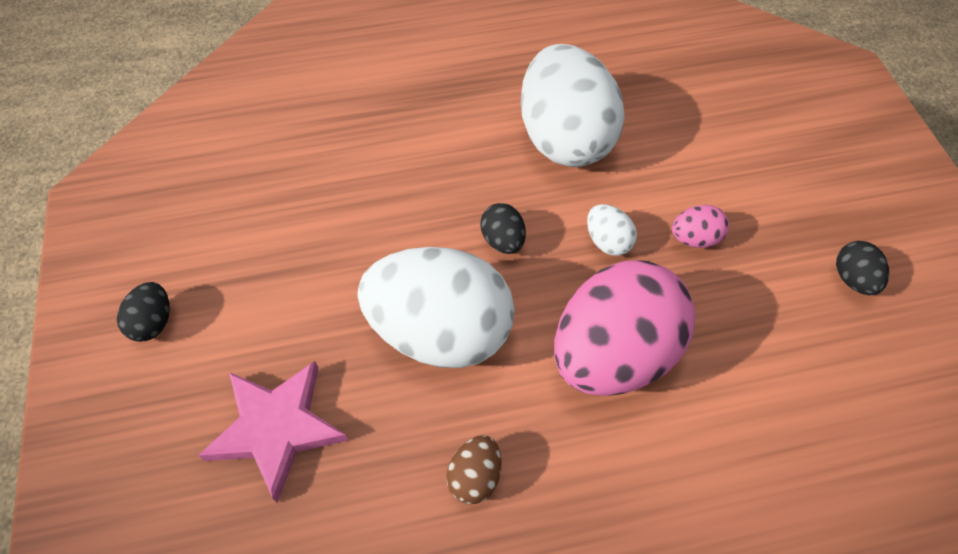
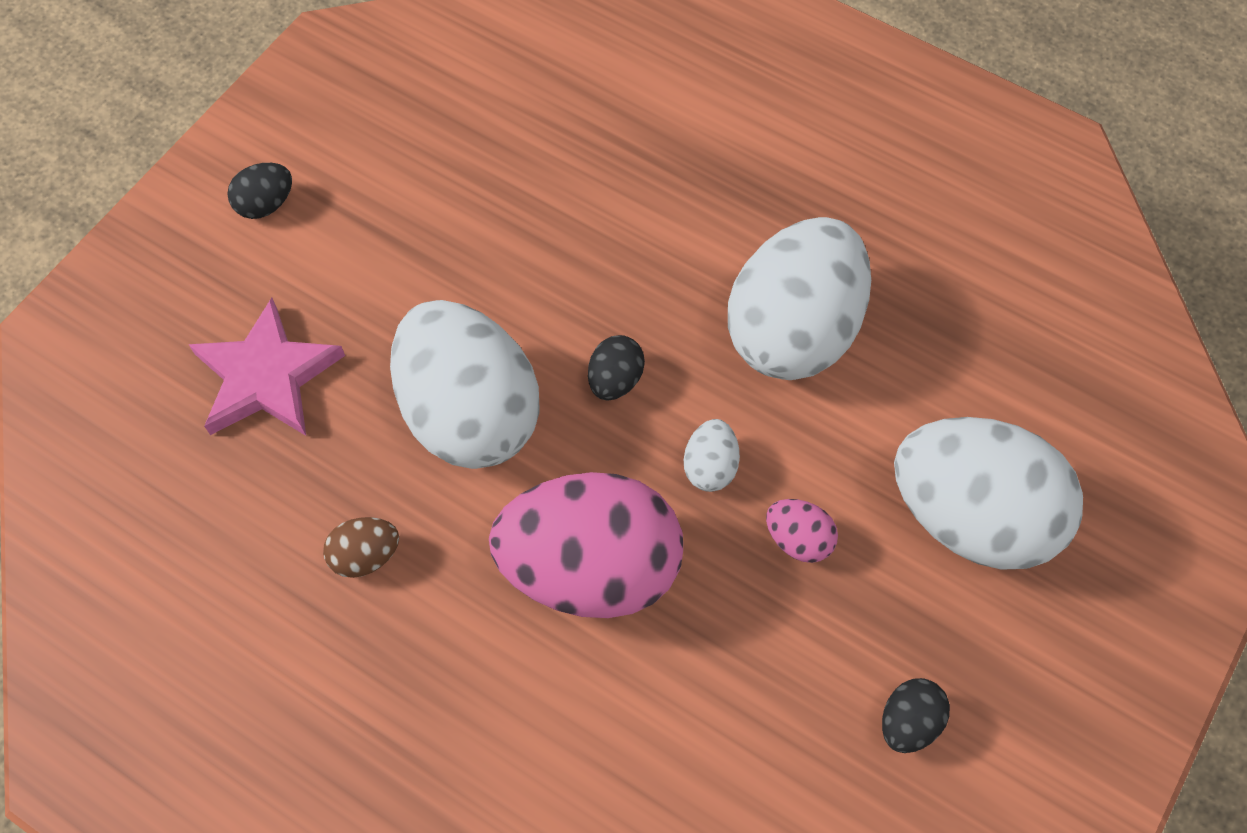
camera: 45 degrees right, 5 degrees up
none -> white egg [894,417,1083,570]

